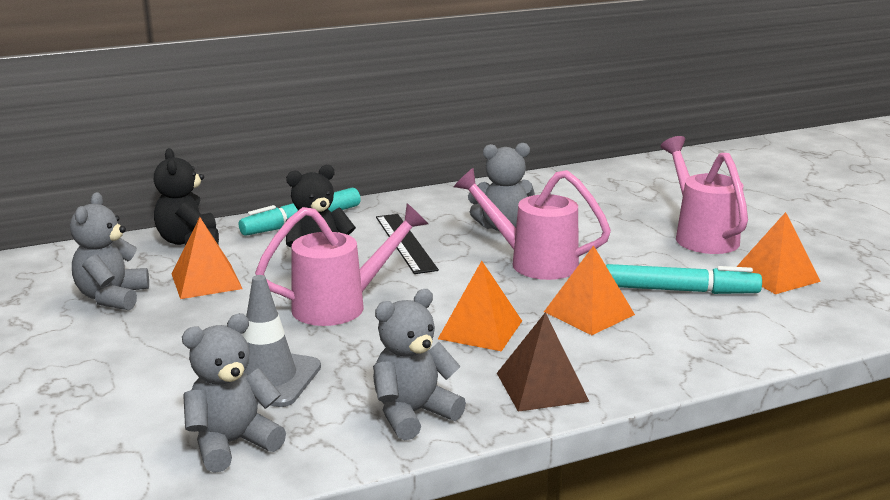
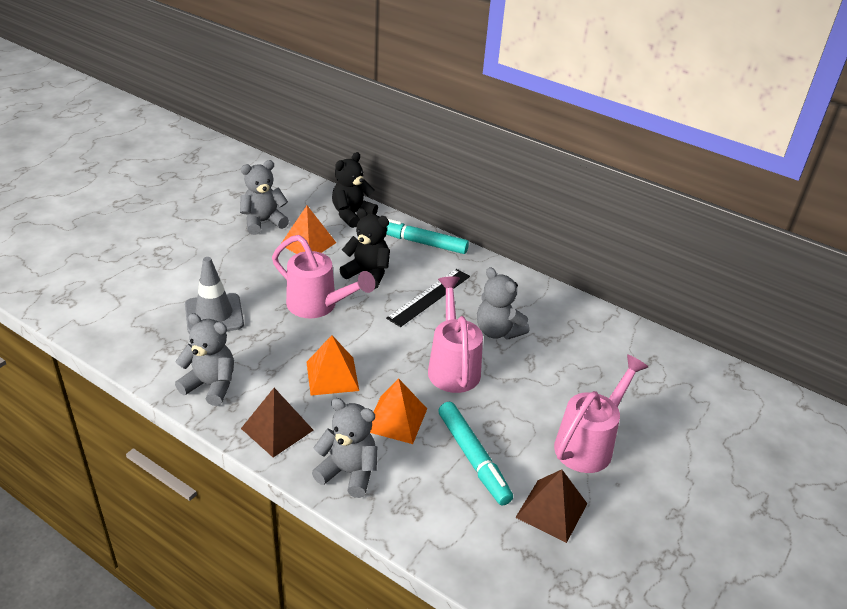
camera: 55 degrees right, 15 degrees up
grey teddy bear [182,313,286,473] -> grey teddy bear moved to [312,398,377,498]
orange pyramid [737,212,821,294] -> brown pyramid [515,470,587,543]

